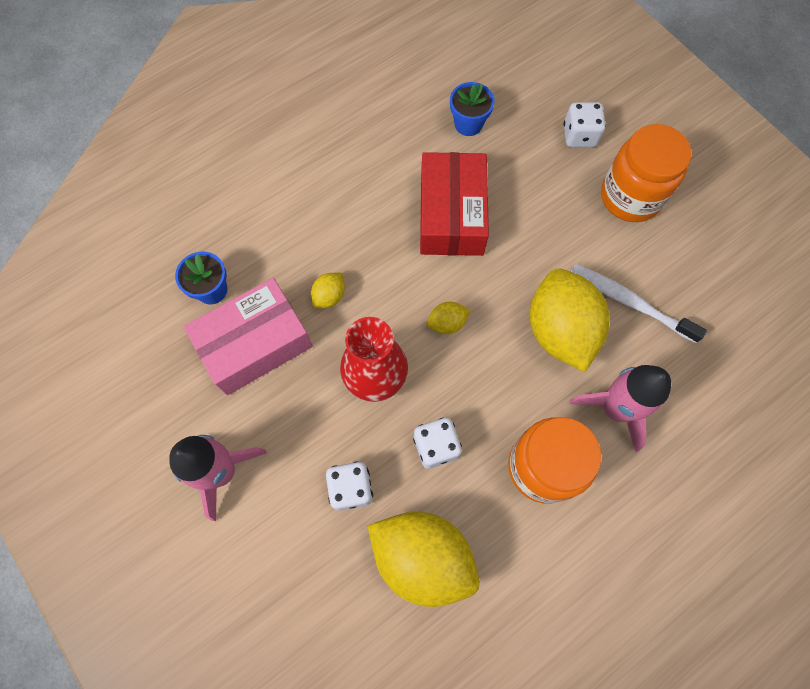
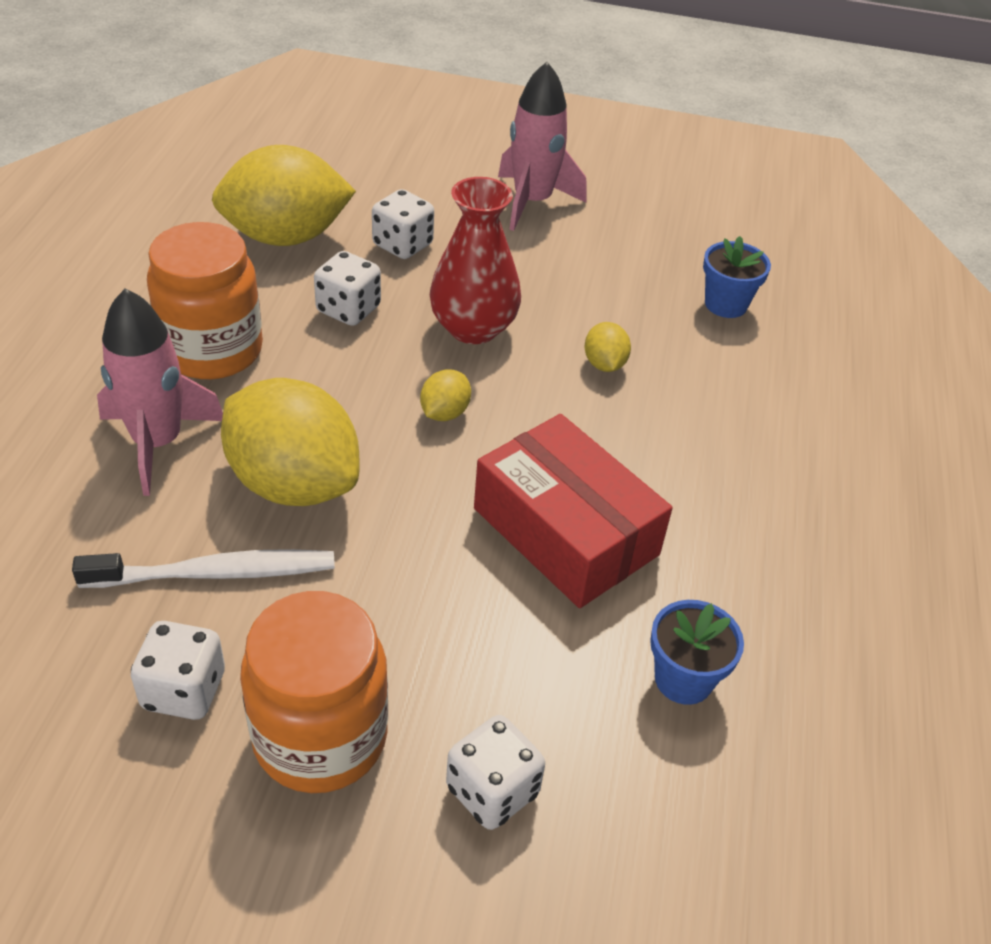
camera: 135 degrees right, 25 degrees down
pink box [184,278,313,395] -> none
none -> white dice [131,621,225,720]

